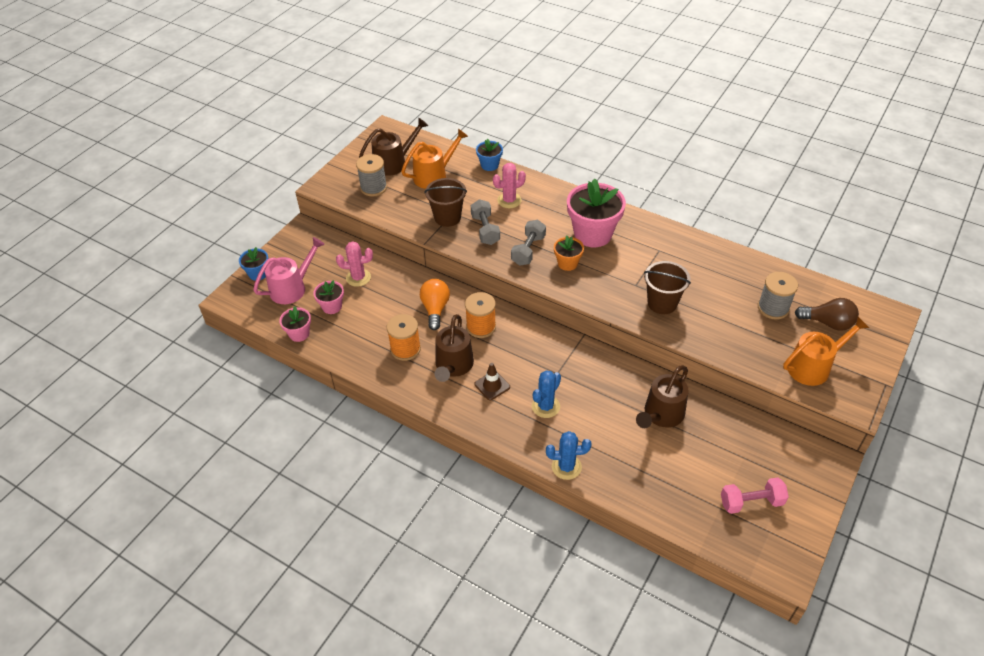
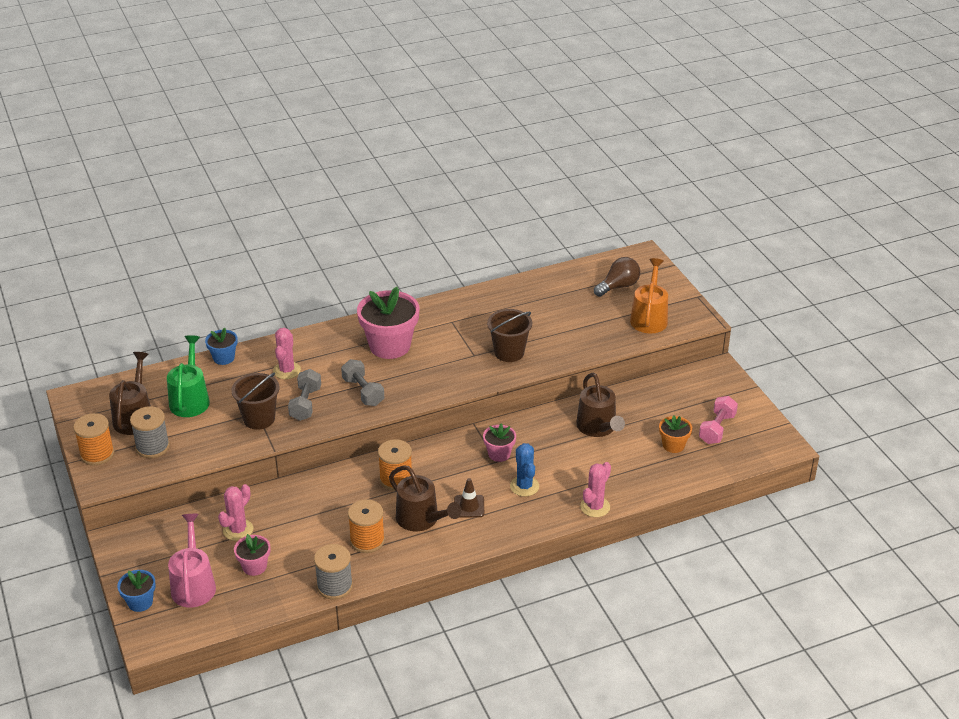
camera: 55 degrees left, 10 degrees down
pink flower pot [279,306,311,342] -> pink flower pot moved to [483,423,516,462]
orange watering can [401,129,468,189] -> green watering can [167,335,210,417]
orange light bulb [420,279,450,330] -> none
grey dumbbell [471,199,500,245] -> grey dumbbell turned 75 degrees clockwise [288,369,321,421]
blue cactus [546,431,591,480] -> pink cactus [580,462,611,517]
orange flower pot [554,236,584,271] -> orange flower pot moved to [659,415,692,453]
grey spool [758,272,798,320] -> grey spool moved to [314,544,353,600]
none -> orange spool [73,413,114,465]

